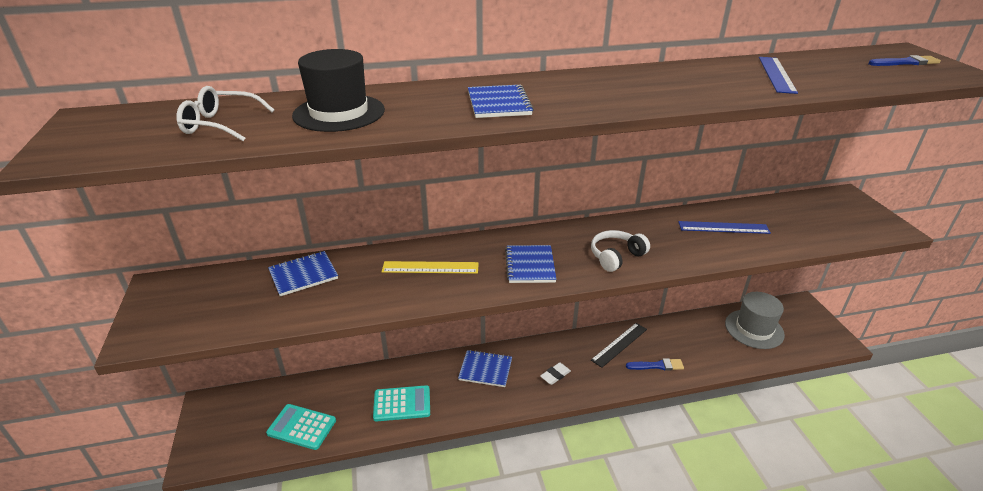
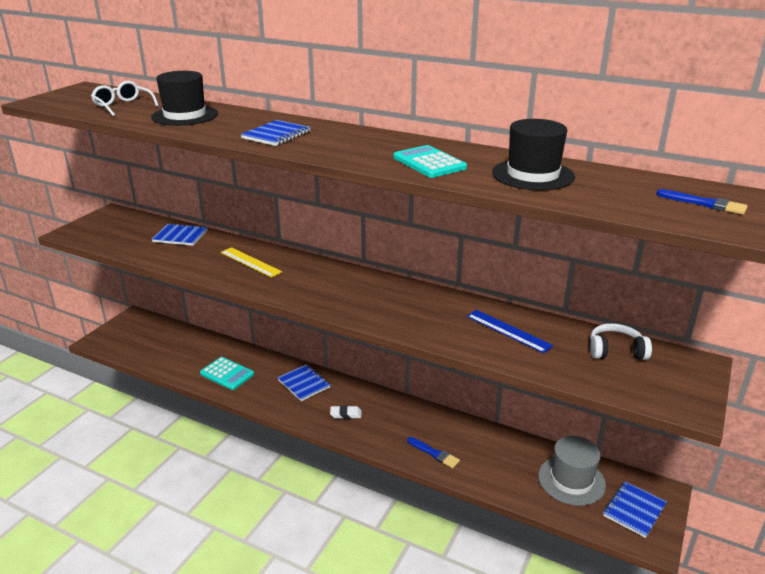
camera: 40 degrees right, 5 degrees down
turquoise calculator [266,404,336,450] -> turquoise calculator moved to [394,145,467,178]
blue notebook [505,245,557,283] -> blue notebook moved to [603,481,667,538]
white headphones [591,230,650,272] -> white headphones moved to [590,323,652,360]
black ruler [591,323,647,368] -> none
blue ruler [759,57,798,94] -> black hat [492,119,575,190]

